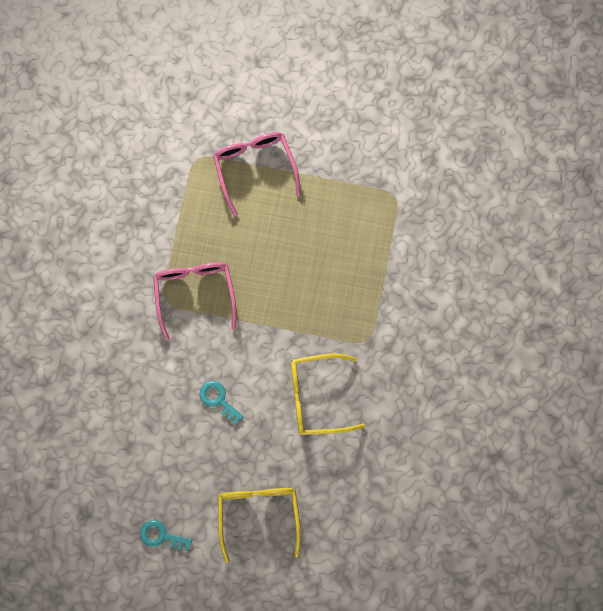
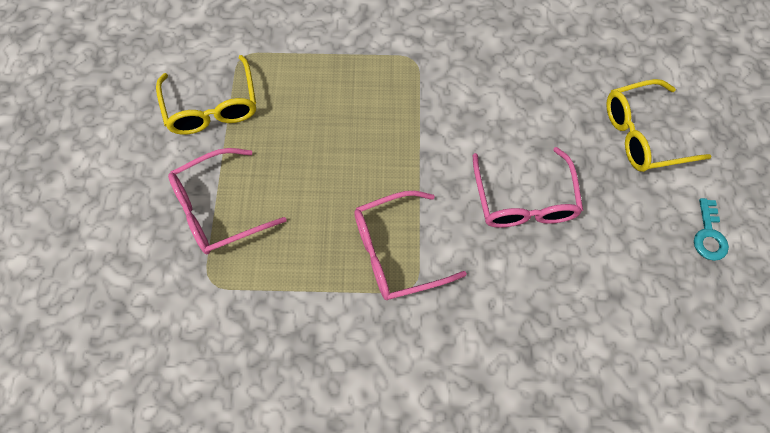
camera: 100 degrees left, 10 degrees down
turquoise key [199,381,244,424] -> pink glasses [473,147,583,228]
yellow glasses [291,353,365,435] -> yellow glasses moved to [156,55,256,135]

